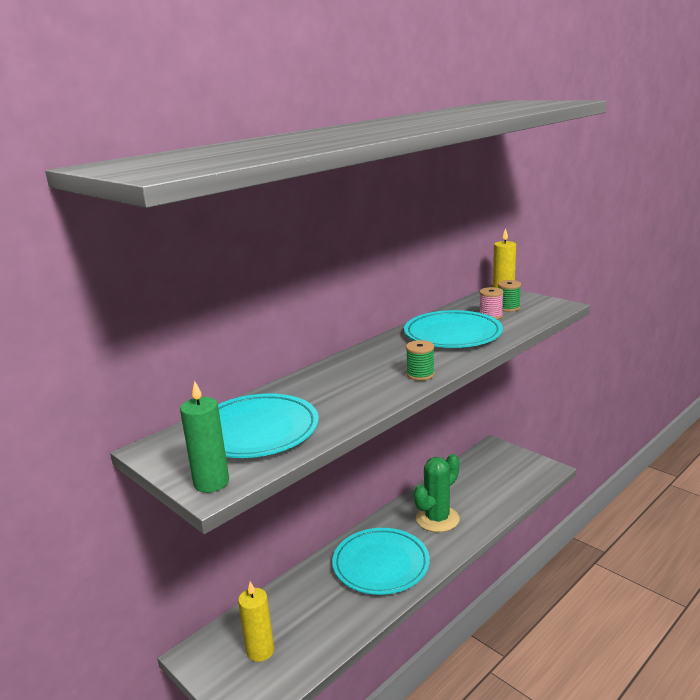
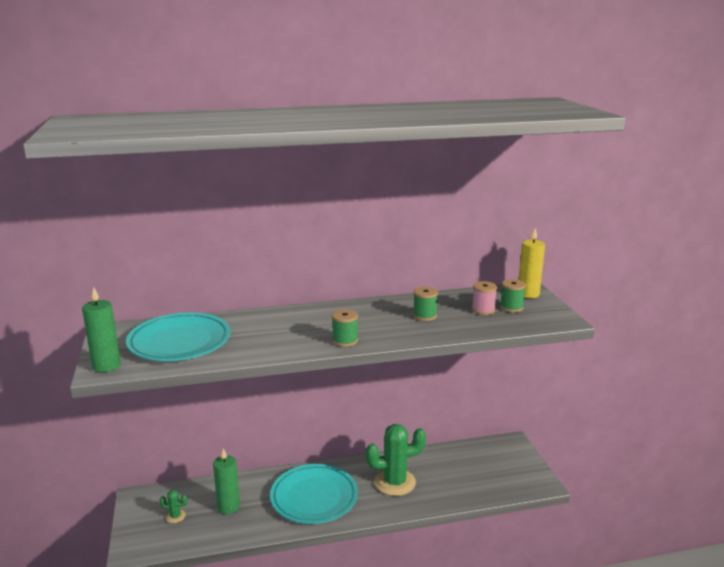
camera: 30 degrees right, 0 degrees up
yellow candle [238,581,274,662] -> green cactus [159,490,187,523]
turquoise plate [404,310,503,348] -> green spool [413,287,438,321]
none -> green candle [213,448,240,514]

